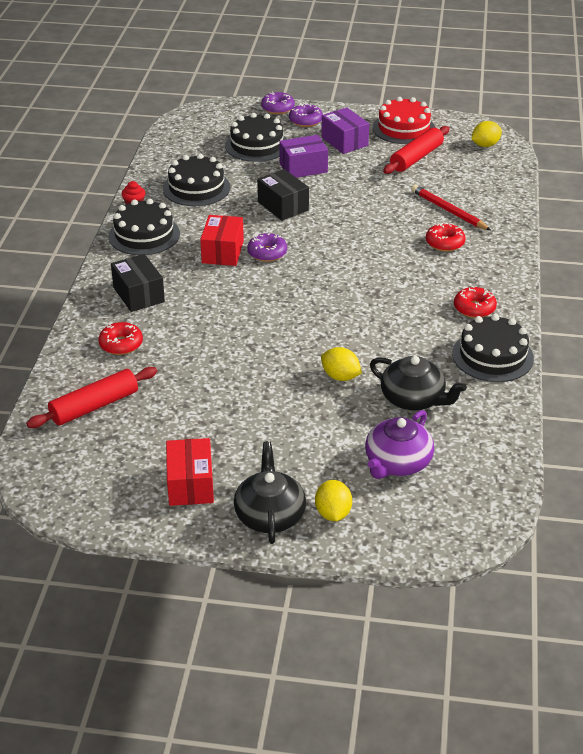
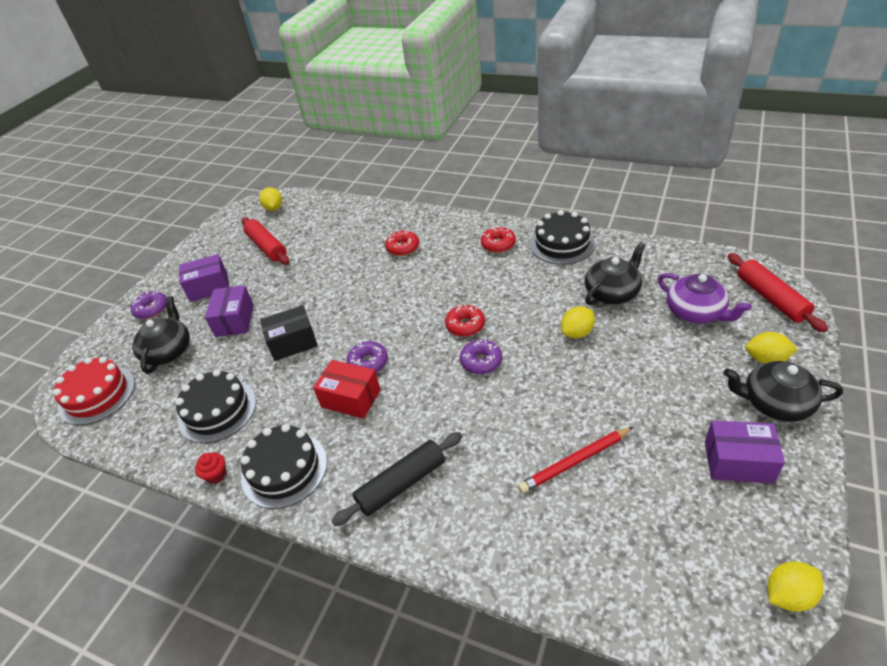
camera: 70 degrees left, 5 degrees up
red rolling pin [26,367,157,428] -> red rolling pin moved to [728,253,828,332]
red donut [98,322,143,355] -> red donut moved to [445,305,485,337]
black box [111,254,165,312] -> black rolling pin [331,432,462,526]
red box [166,438,214,506] -> purple box [705,420,785,484]
black cake [225,113,287,162] -> black teapot [132,296,190,374]
purple donut [261,92,295,114] -> purple donut moved to [460,340,502,375]
red cake [373,97,435,144] -> red cake moved to [53,357,135,425]
red pencil [411,185,491,230] -> red pencil moved to [518,427,633,493]
none -> yellow lemon [768,561,824,612]

